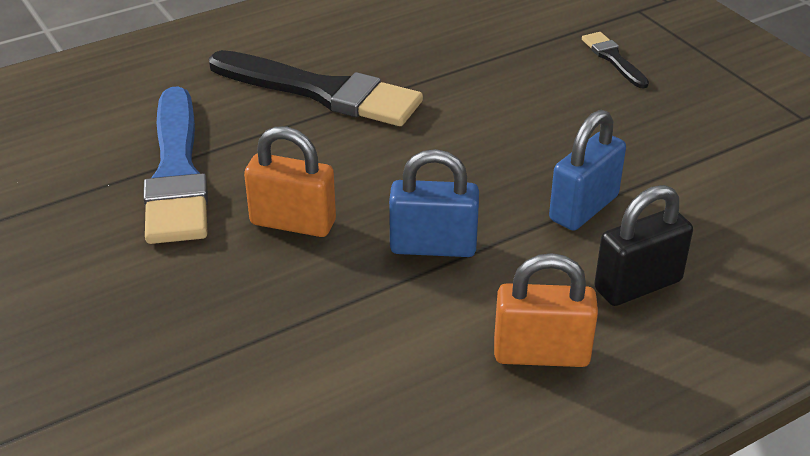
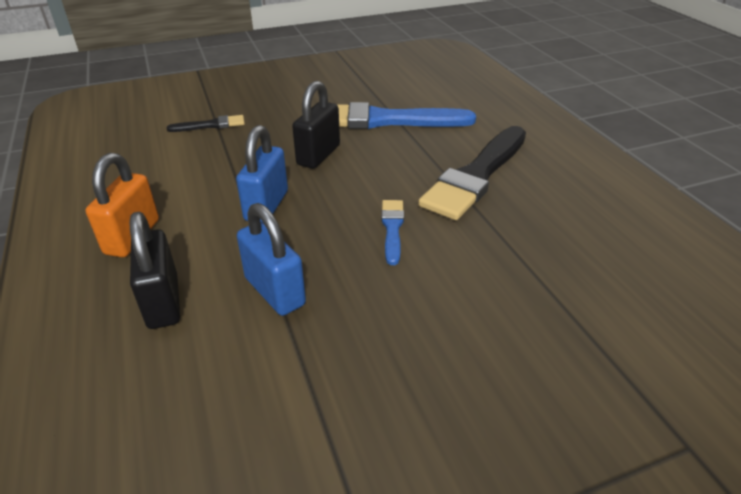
camera: 100 degrees right, 0 degrees up
orange padlock [244,126,336,237] -> black padlock [292,81,340,169]
black brush [582,32,649,89] -> black brush moved to [167,115,245,132]
none -> blue brush [381,200,404,265]

